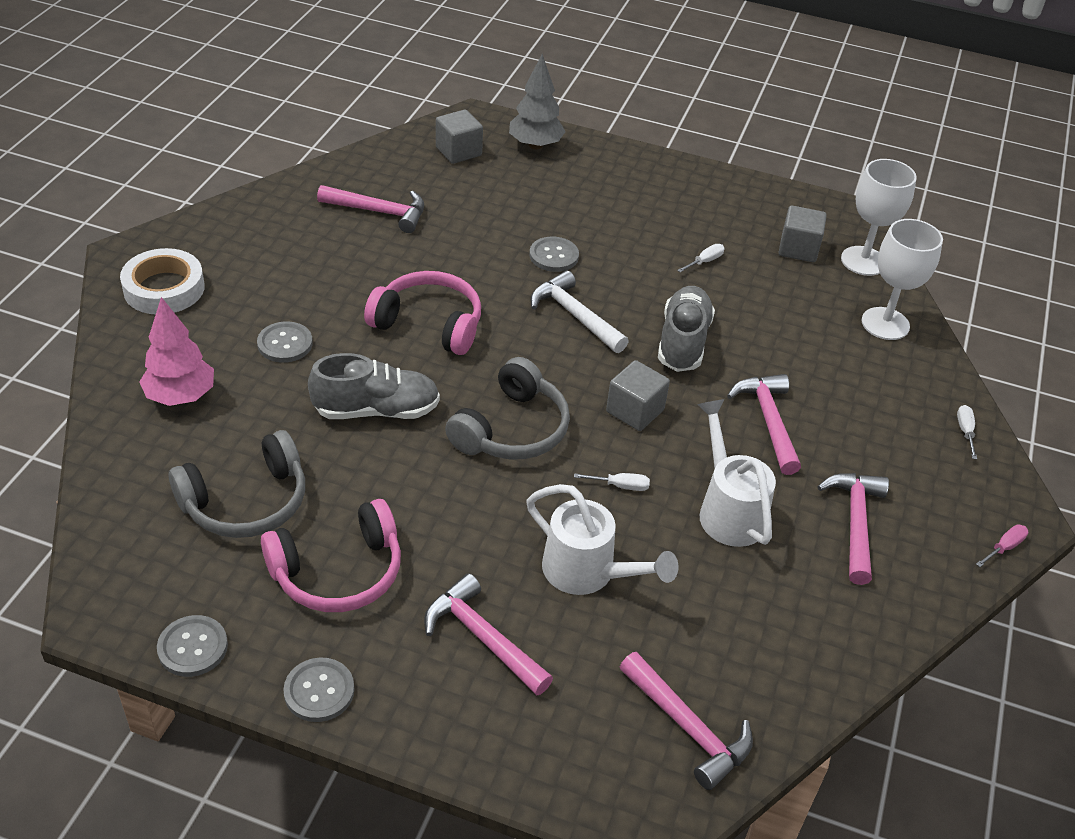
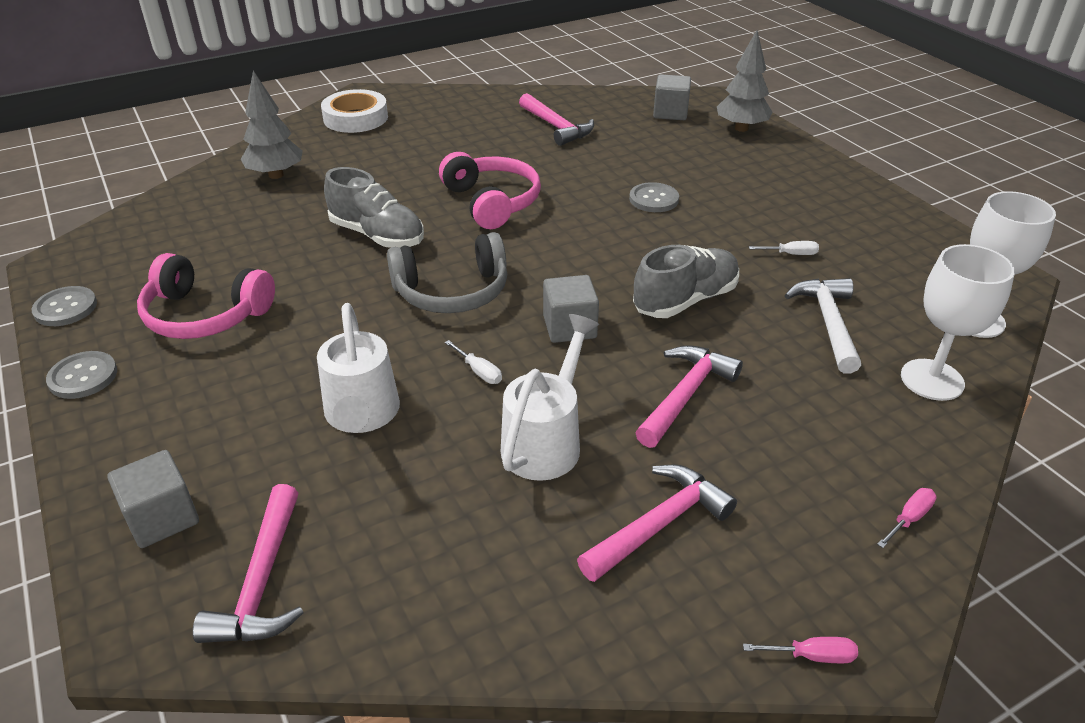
camera: 45 degrees right, 5 degrees down
pink tree [139,297,214,406] -> grey tree [241,71,303,179]
grey headphones [169,430,305,538] -> none
grey button [257,321,313,363] -> none
pink hammer [424,573,553,696] -> none
white hammer [531,270,629,353] -> white hammer moved to [785,278,861,374]
grey cube [779,206,827,262] -> grey cube moved to [107,450,199,548]
white screwdriver [957,405,977,459] -> pink screwdriver [877,488,937,548]

